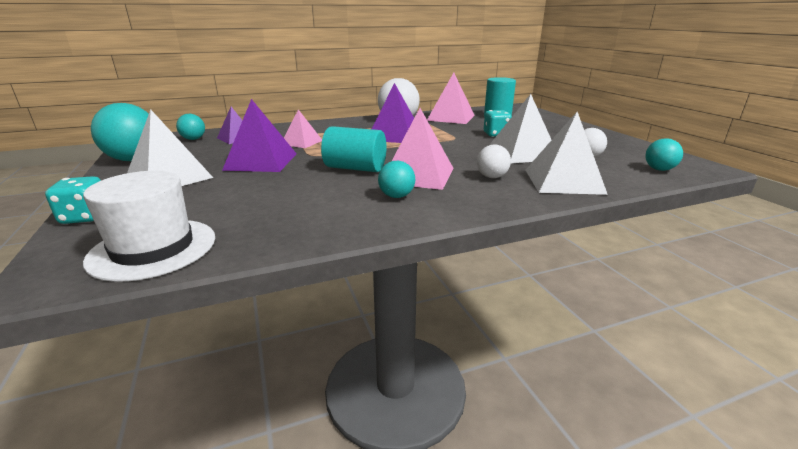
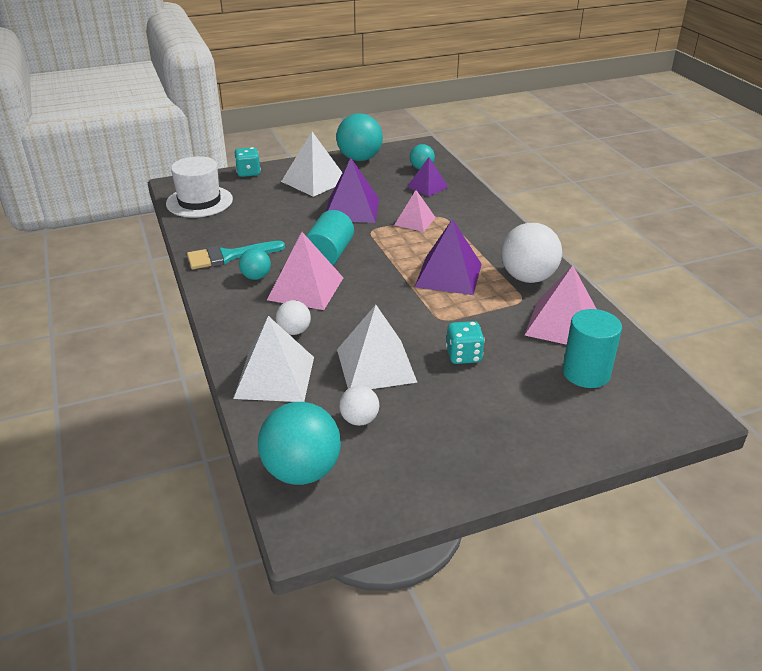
camera: 90 degrees right, 10 degrees up
turquoise ball [645,138,683,171] -> turquoise ball [258,402,341,485], size x1.88
none -> turquoise brush [187,241,285,269]

